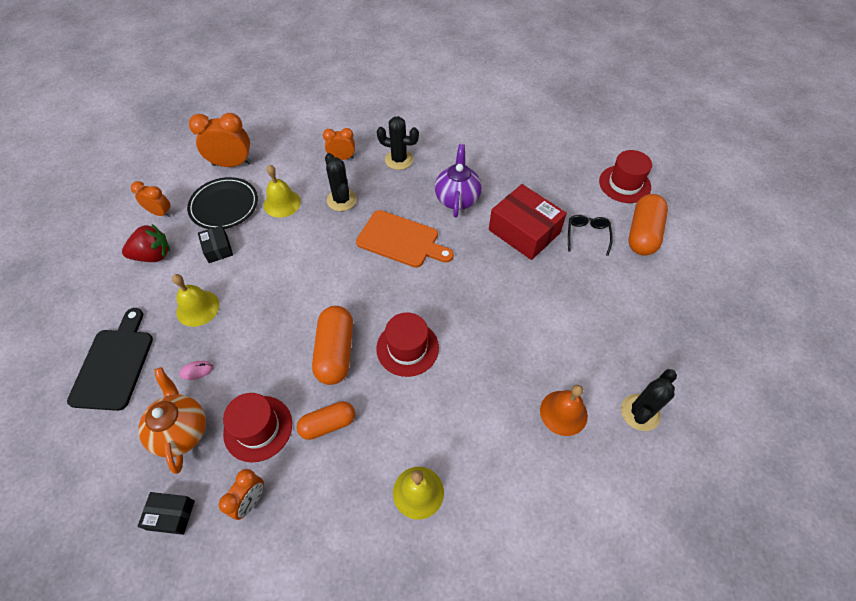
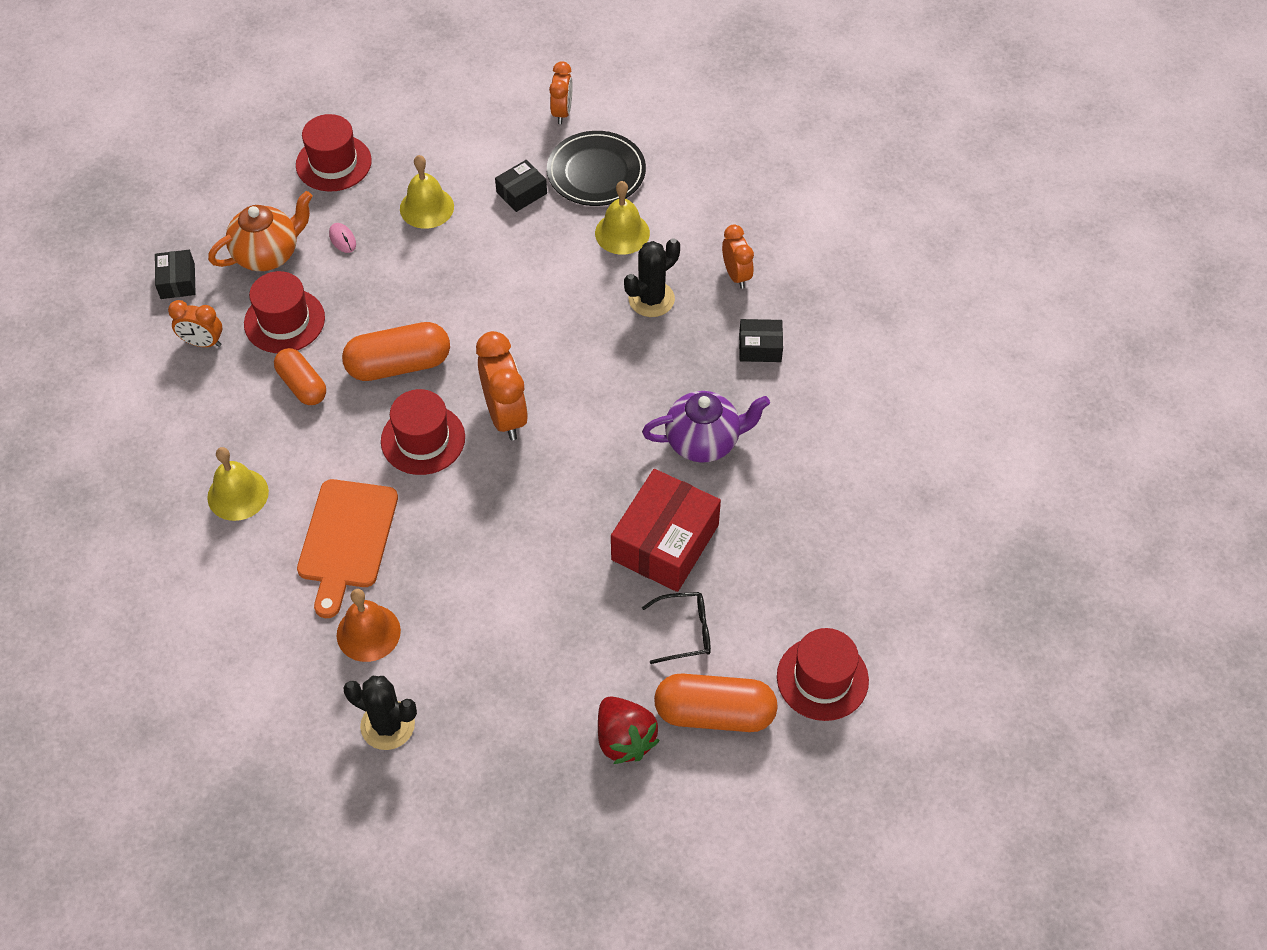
camera: 75 degrees right, 0 degrees up
black cutting board [67,308,153,411] -> red hat [296,114,372,192]
red strawberry [122,224,170,262] -> red strawberry moved to [598,696,660,764]
orange clock [189,113,252,167] -> orange clock moved to [476,331,528,440]
orange cutting board [356,210,454,268] -> orange cutting board moved to [297,479,398,618]
black cactus [377,116,419,170] -> black box [739,319,783,362]

